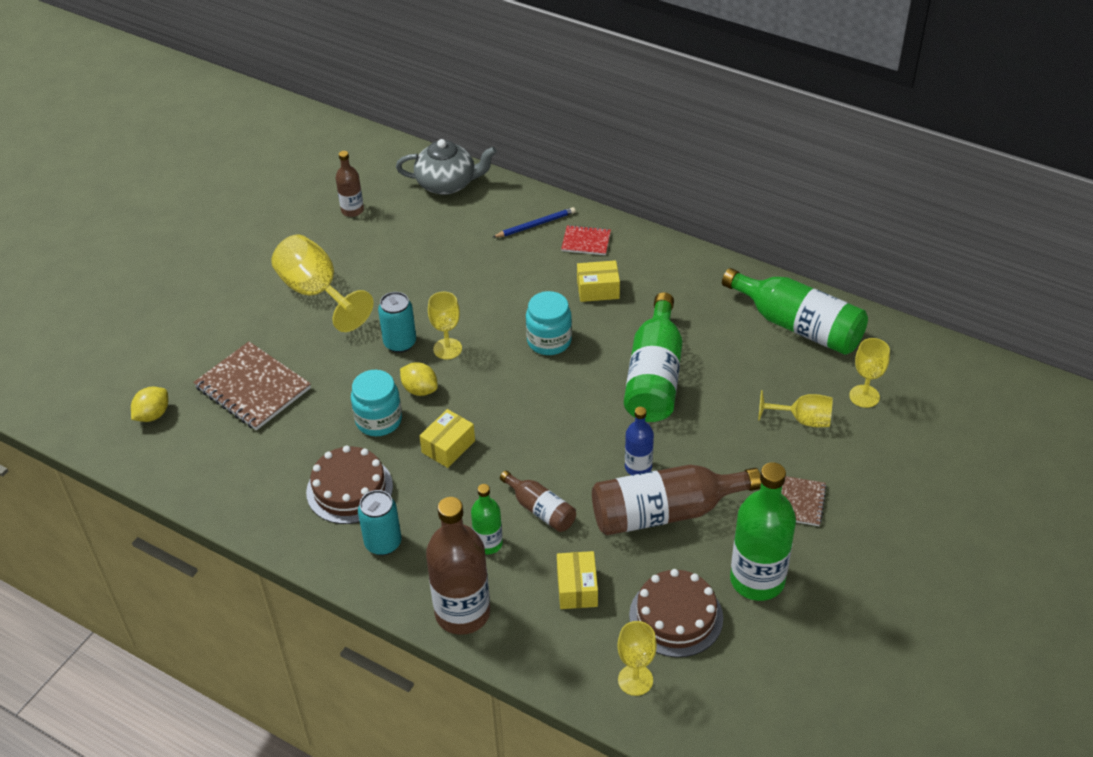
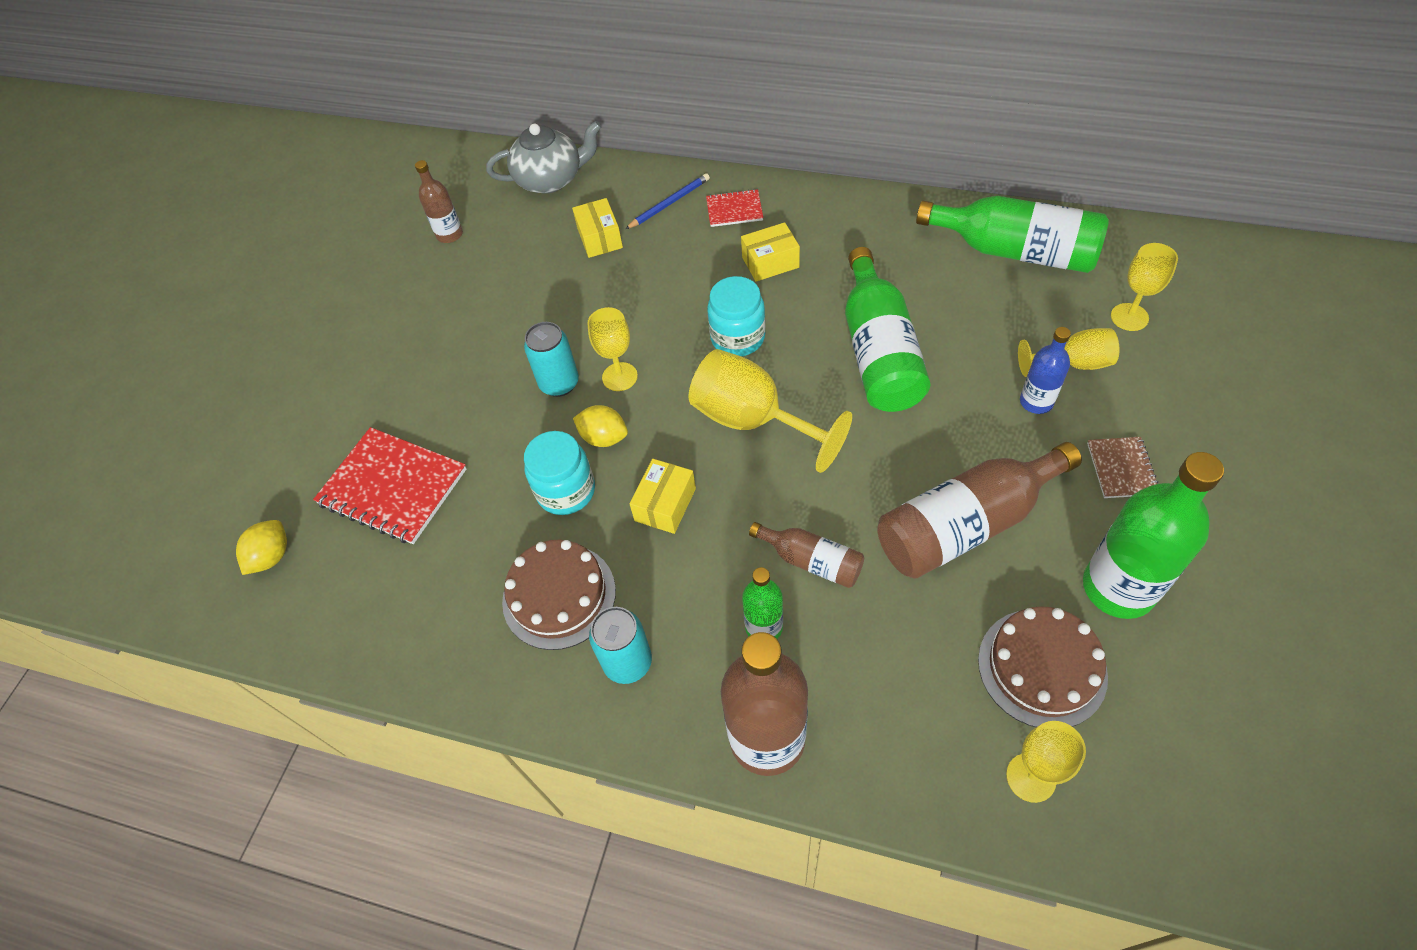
camera: 10 degrees left, 10 degrees up
brown notebook [193,341,311,430] -> red notebook [313,427,467,544]
yellow goblet [271,234,374,332] -> yellow goblet moved to [688,349,852,473]
yellow box [557,551,598,609] -> yellow box moved to [572,198,623,258]
blue bottle [625,407,654,475] -> blue bottle moved to [1020,327,1071,414]

